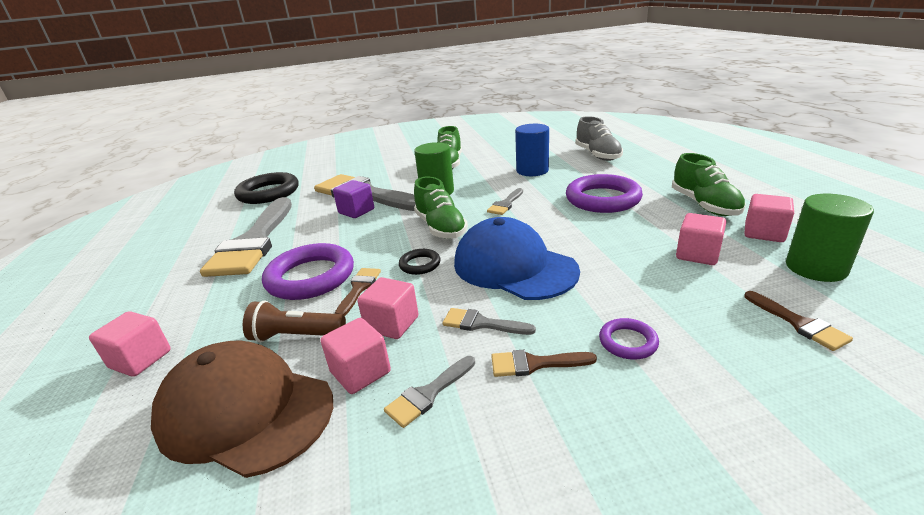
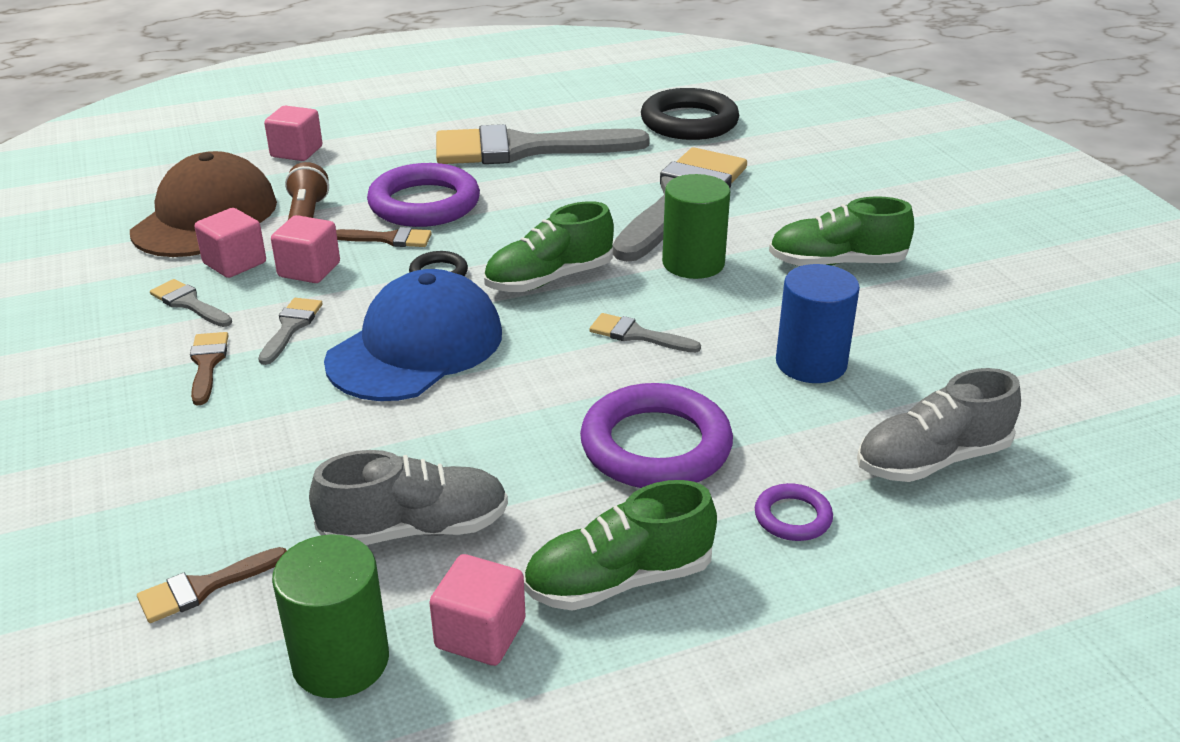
camera: 80 degrees right, 5 degrees up
purple cube [333,180,374,218] -> none
purple ring [599,318,659,360] -> purple ring moved to [755,483,833,541]
pink cube [676,213,726,265] -> grey shoe [309,450,508,545]

